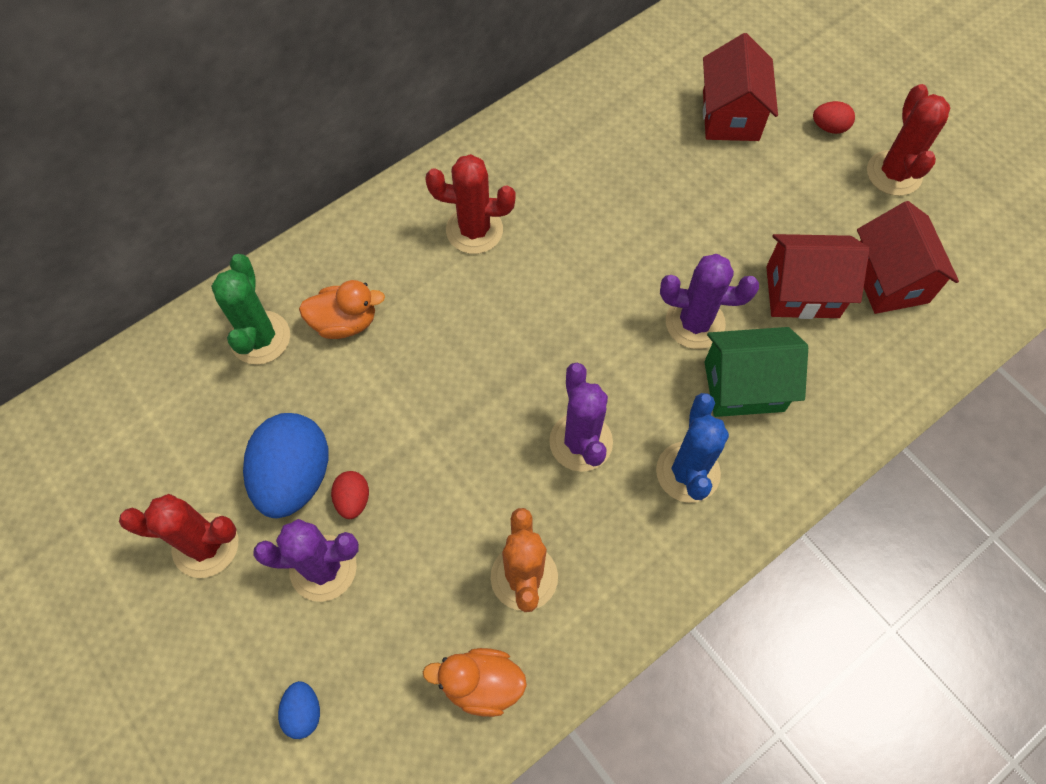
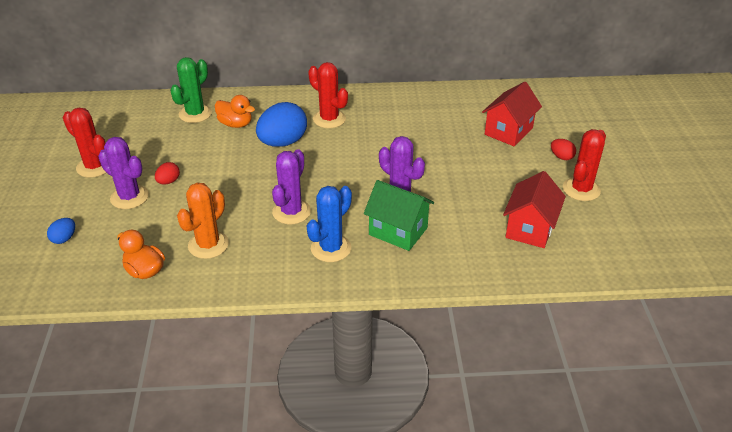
camera: 35 degrees right, 25 degrees down
blue egg [243,413,329,518] -> blue egg moved to [256,102,307,147]
red house [766,234,869,319] -> none

